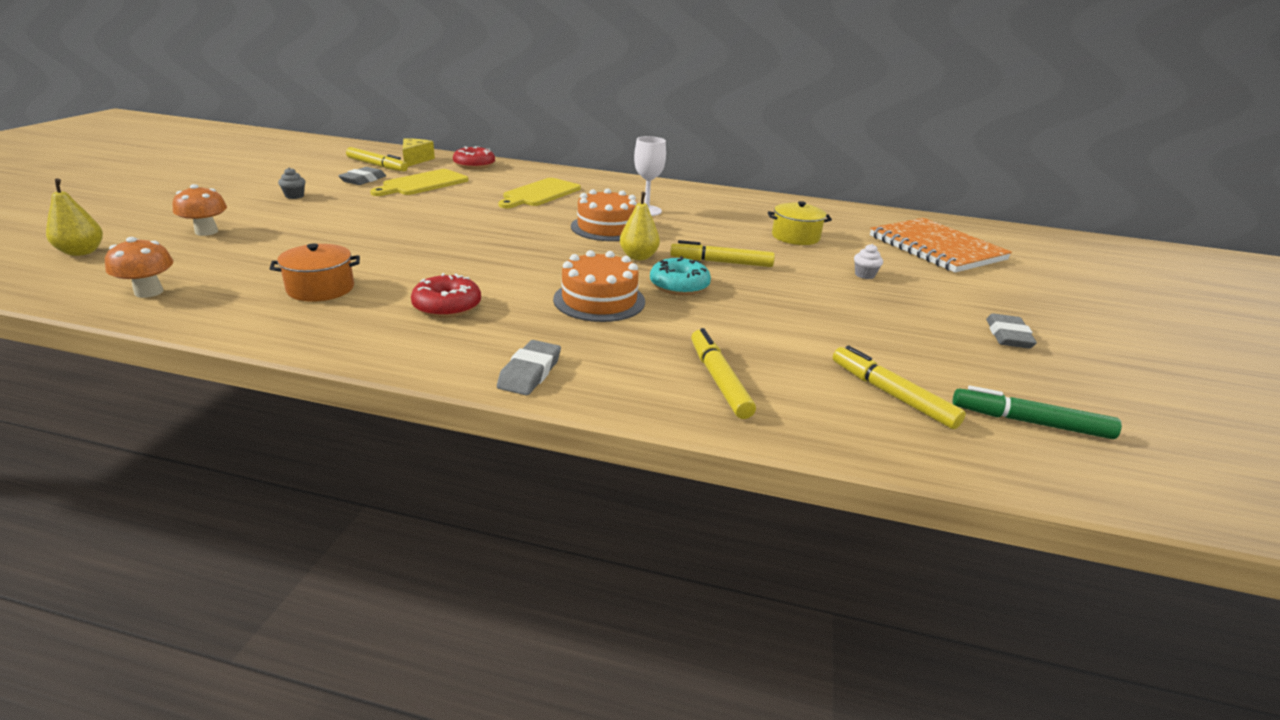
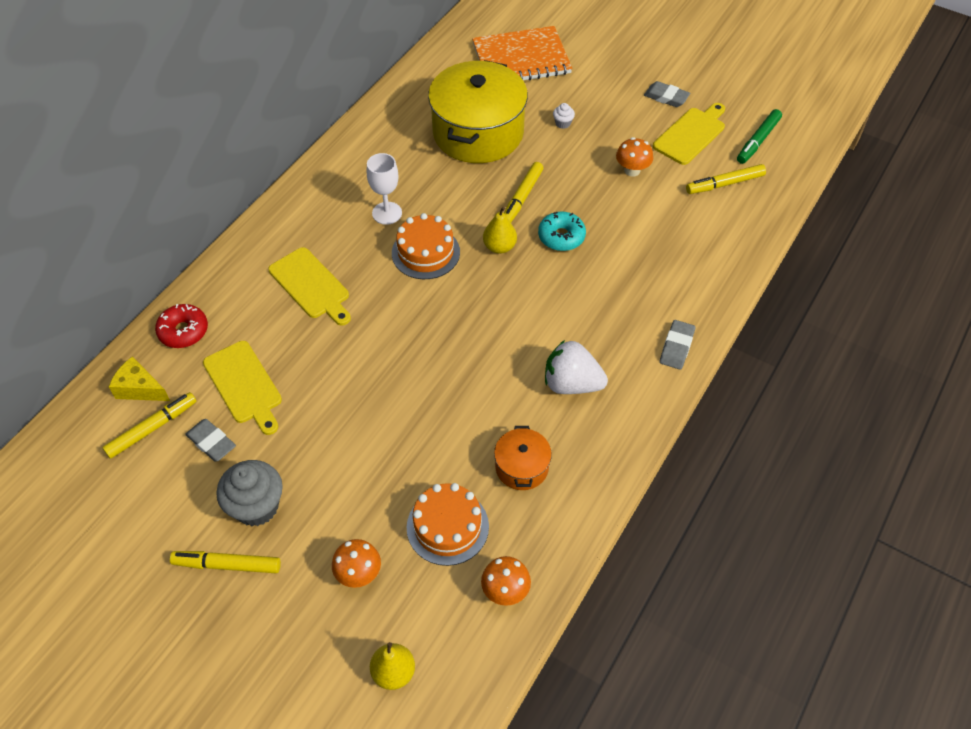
camera: 70 degrees left, 25 degrees up
grey cupcake [278,167,306,199] -> grey cupcake [216,460,283,526], size x2.23
red donut [411,273,481,318] -> white strawberry [545,340,608,394]
grey eraser [497,340,561,395] -> grey eraser turned 75 degrees clockwise [660,320,695,370]
orange cake [553,250,645,322] -> orange cake moved to [407,483,489,566]
yellow marker [691,328,756,419] -> yellow marker moved to [170,551,281,573]
yellow pot [768,201,832,245] -> yellow pot [428,60,528,163], size x2.17
none -> orange mushroom [616,137,653,177]
none -> yellow cutting board [653,103,725,165]

